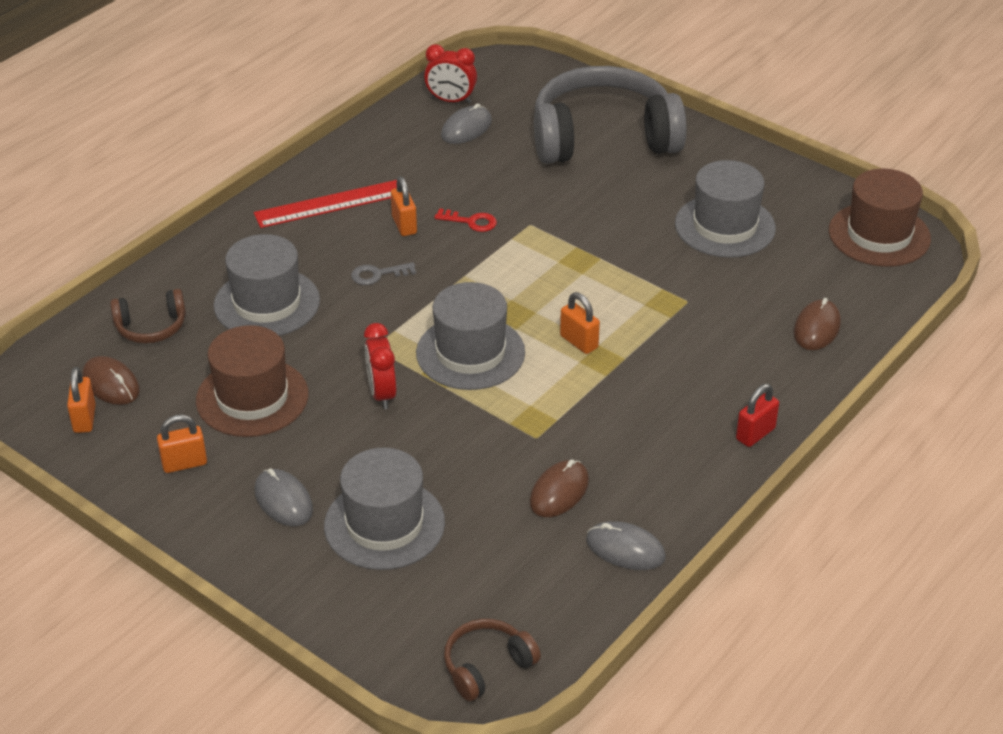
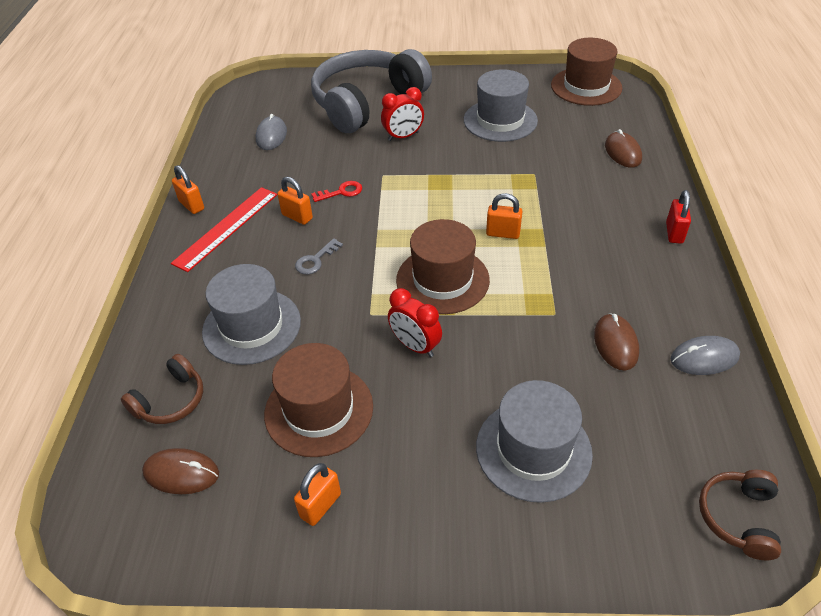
camera: 35 degrees left, 5 degrees up
orange padlock [67,367,96,433] -> orange padlock moved to [172,165,204,214]
grey mouse [254,468,313,526] -> none
grey hat [416,282,525,390] -> brown hat [396,219,490,314]
red clock [424,44,477,103] -> red clock moved to [381,87,424,141]

